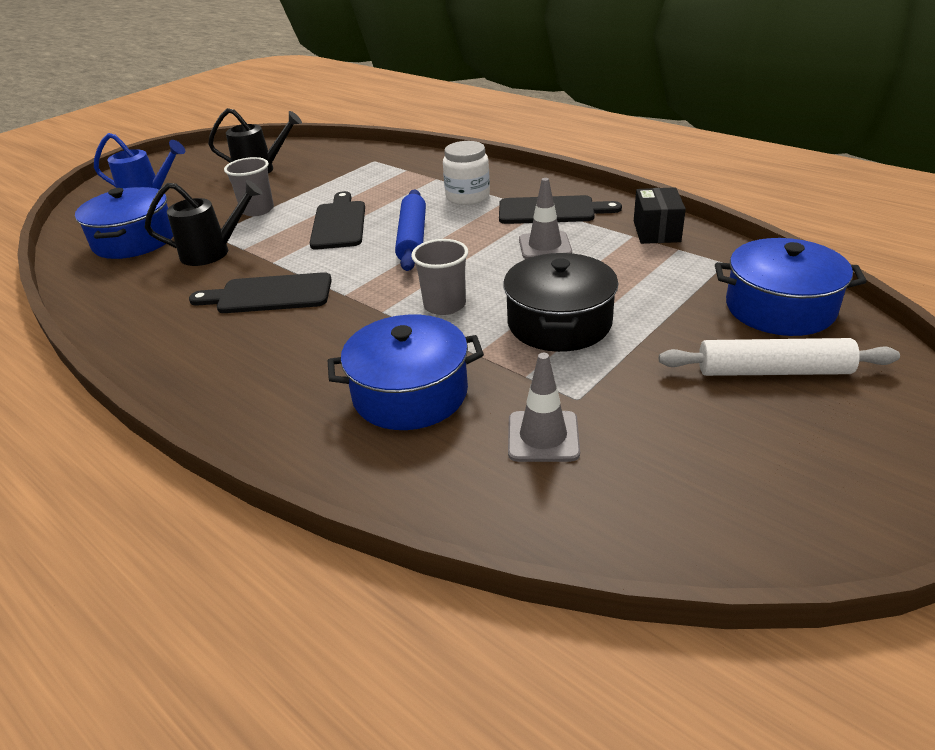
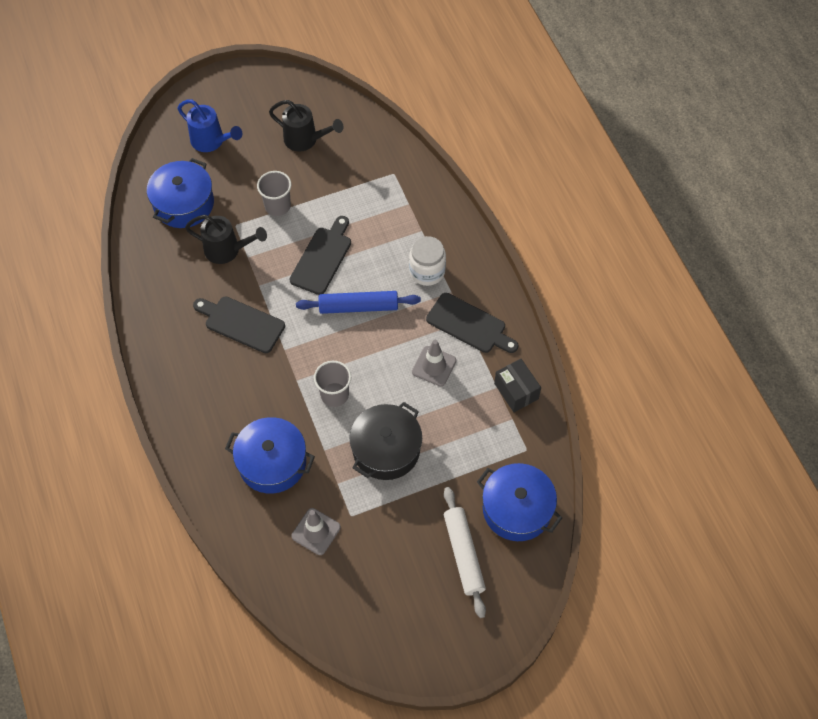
camera: 25 degrees right, 25 degrees up
blue rolling pin [395,190,426,271] -> blue rolling pin turned 60 degrees clockwise [296,291,421,314]
black box [634,187,686,244] -> black box turned 60 degrees counterclockwise [494,359,541,412]
white rolling pin [659,338,900,376] -> white rolling pin turned 45 degrees clockwise [444,487,486,618]

